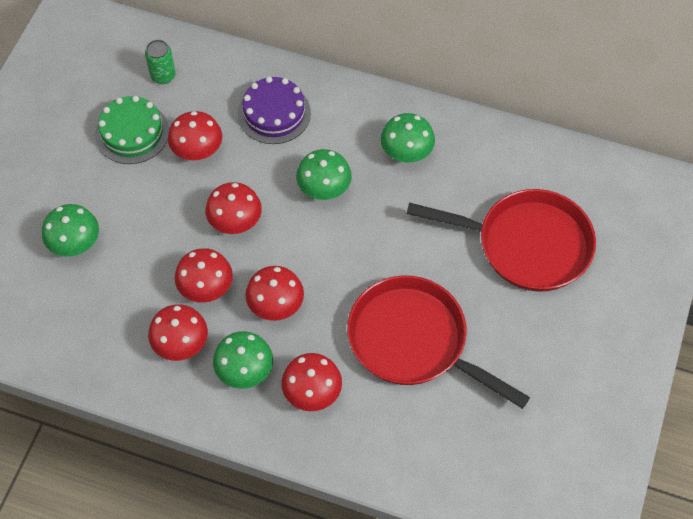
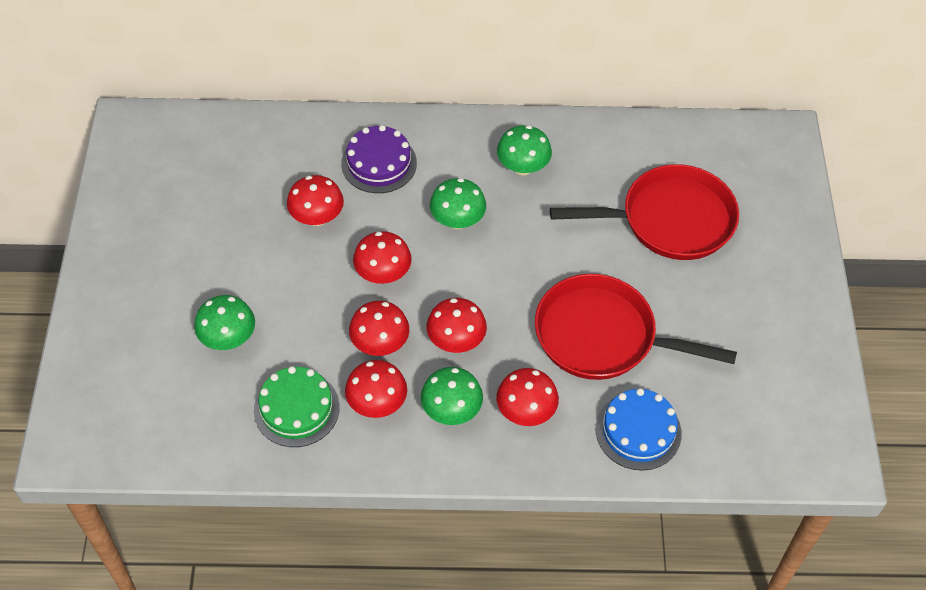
camera: 20 degrees left, 5 degrees down
green cake [95,96,169,164] -> green cake moved to [254,366,340,447]
green can [145,40,176,84] -> none
none -> blue cake [596,388,682,471]

